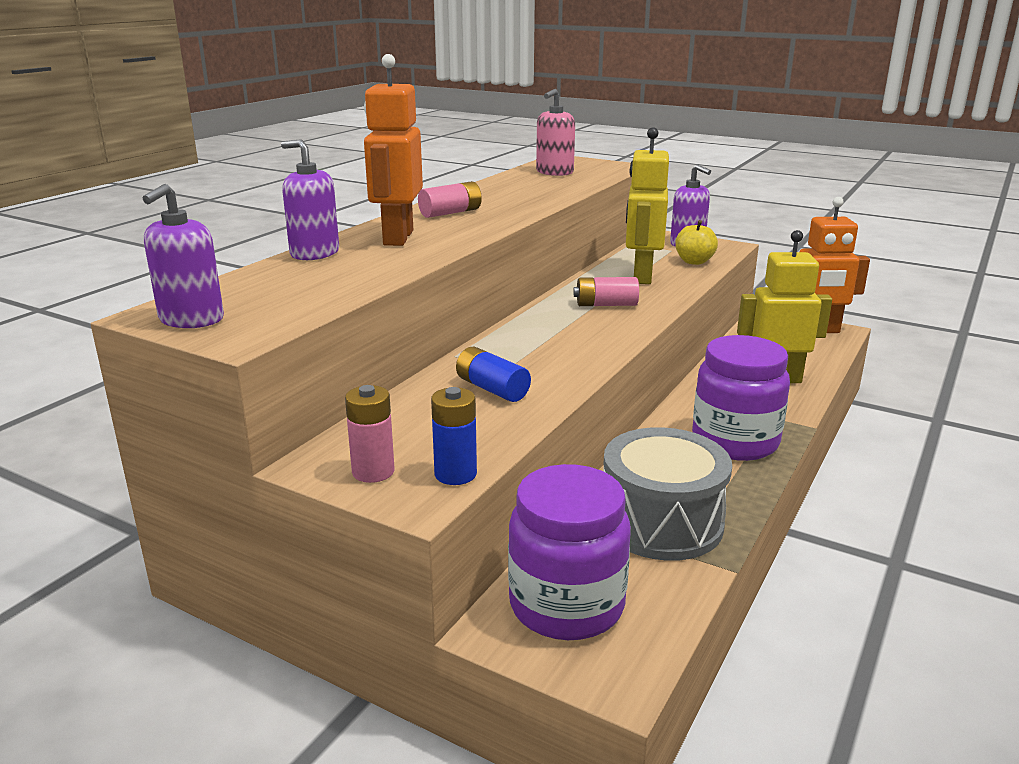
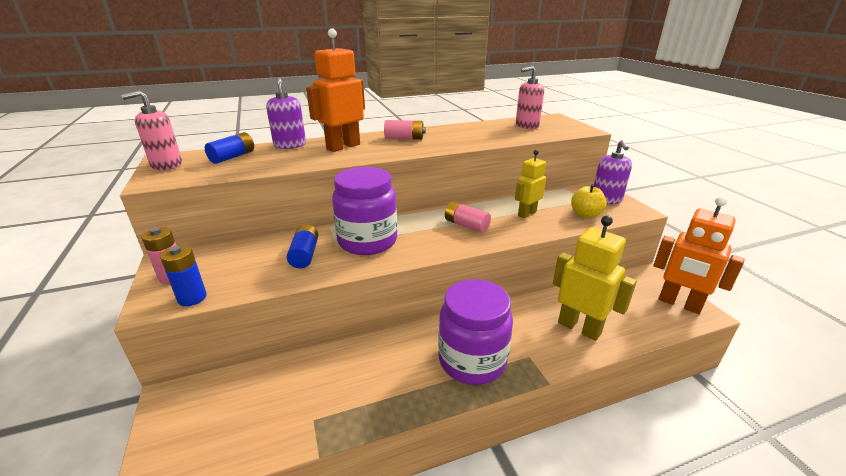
camera: 40 degrees right, 5 degrees up
purple soap dispenser [143,184,224,328] -> pink soap dispenser [121,90,182,171]
purple jar [508,464,631,640] -> purple jar moved to [332,167,397,255]
grey drum [603,427,732,561] -> none
yellow robot [626,127,669,284] -> yellow robot [515,150,546,218], size x0.61
none -> blue battery [205,132,254,164]

